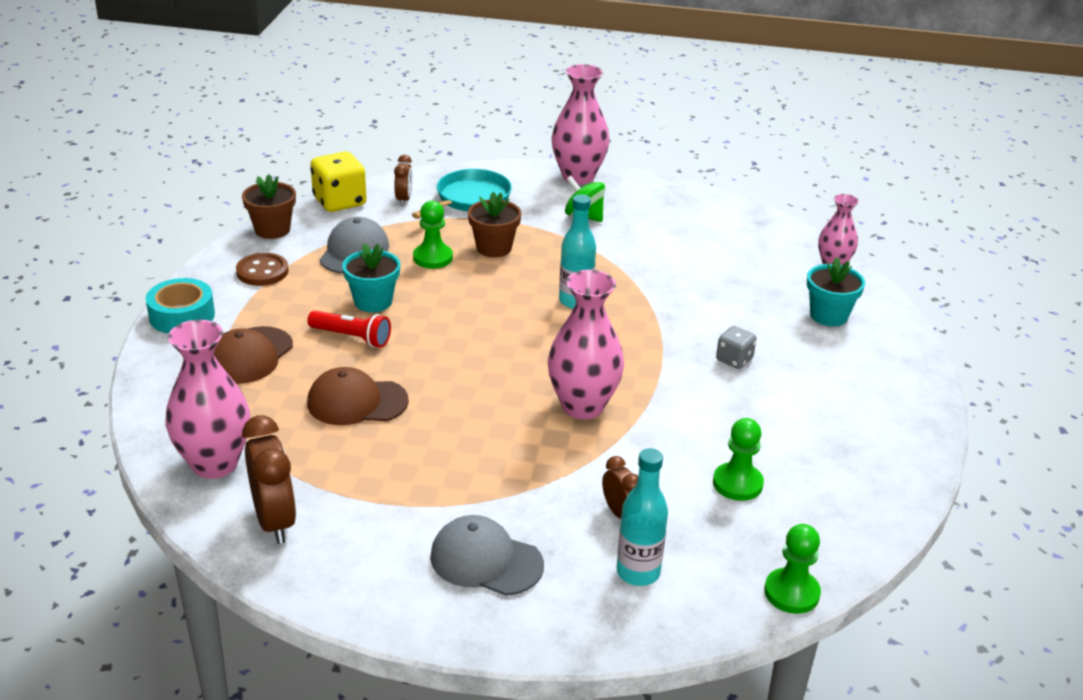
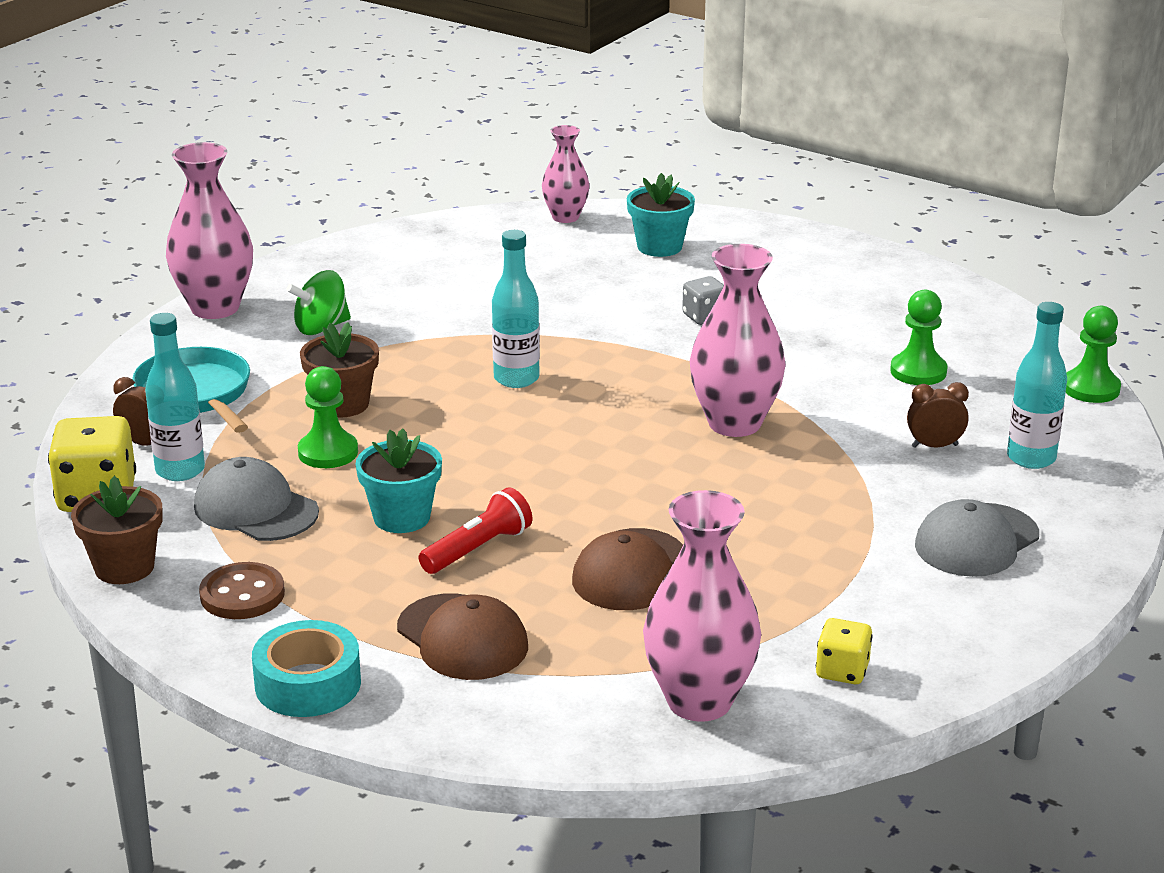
camera: 65 degrees left, 5 degrees down
brown clock [242,415,296,544] -> yellow dice [816,618,873,684]
none -> turquoise bottle [145,313,205,481]

